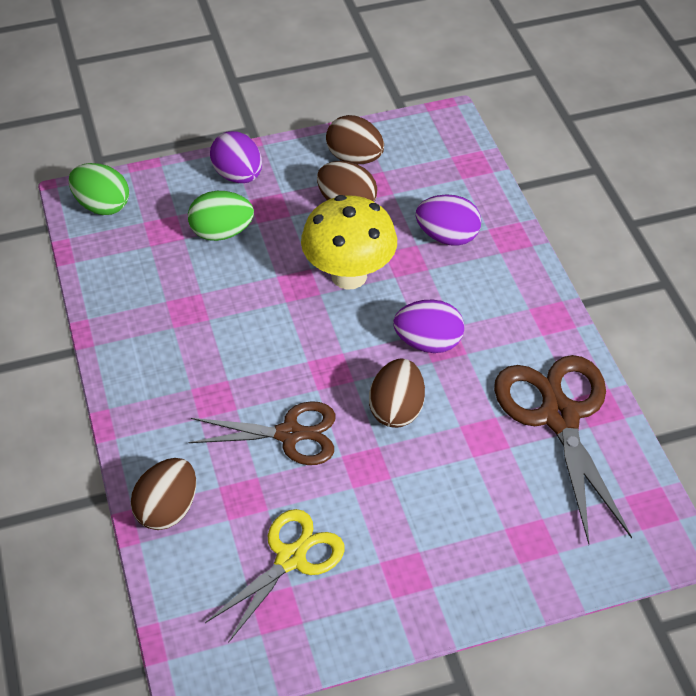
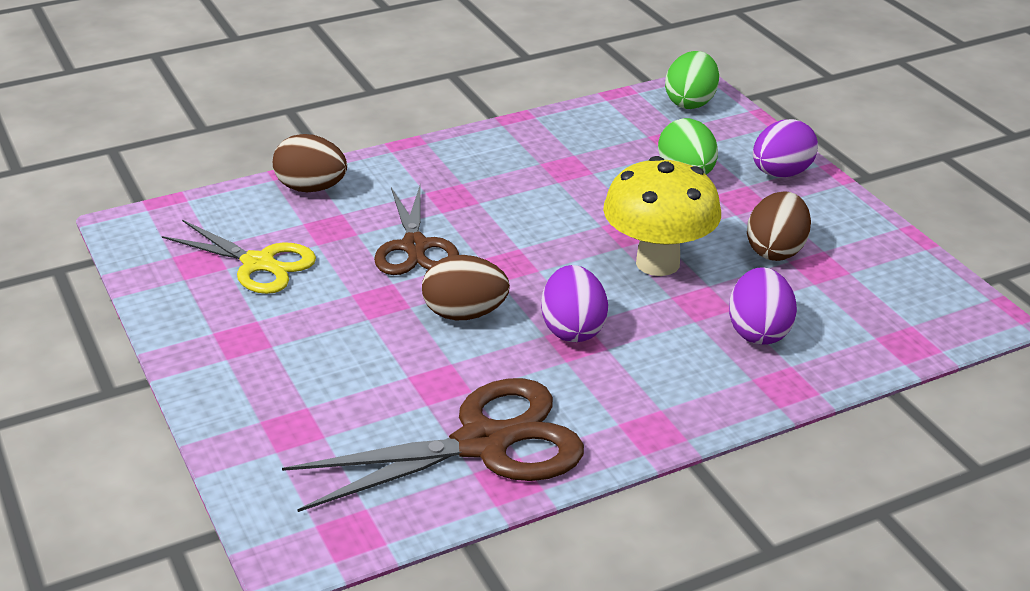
camera: 80 degrees right, 15 degrees down
brown egg [326,115,384,164] -> none

